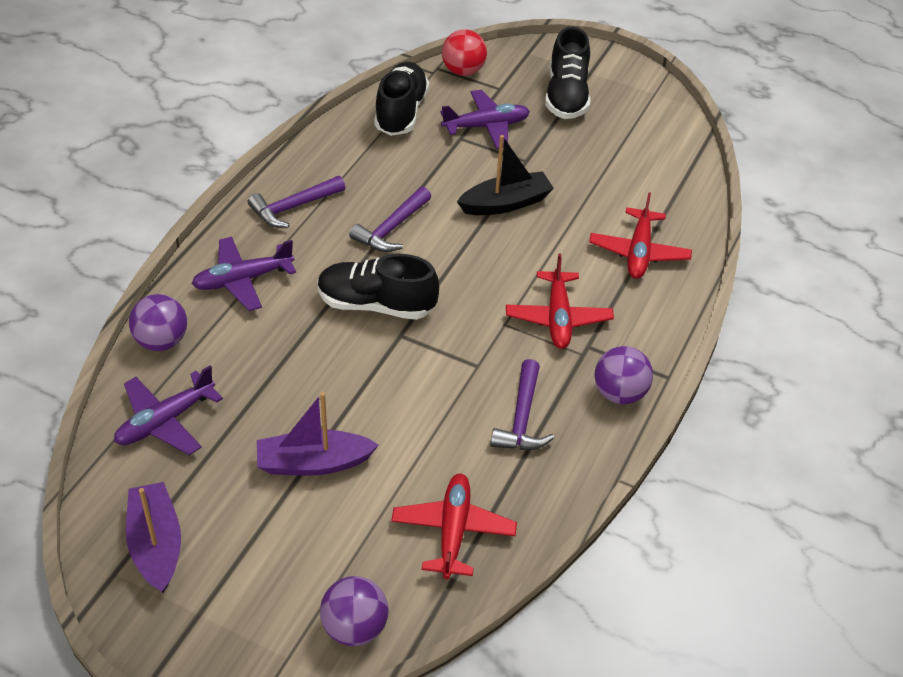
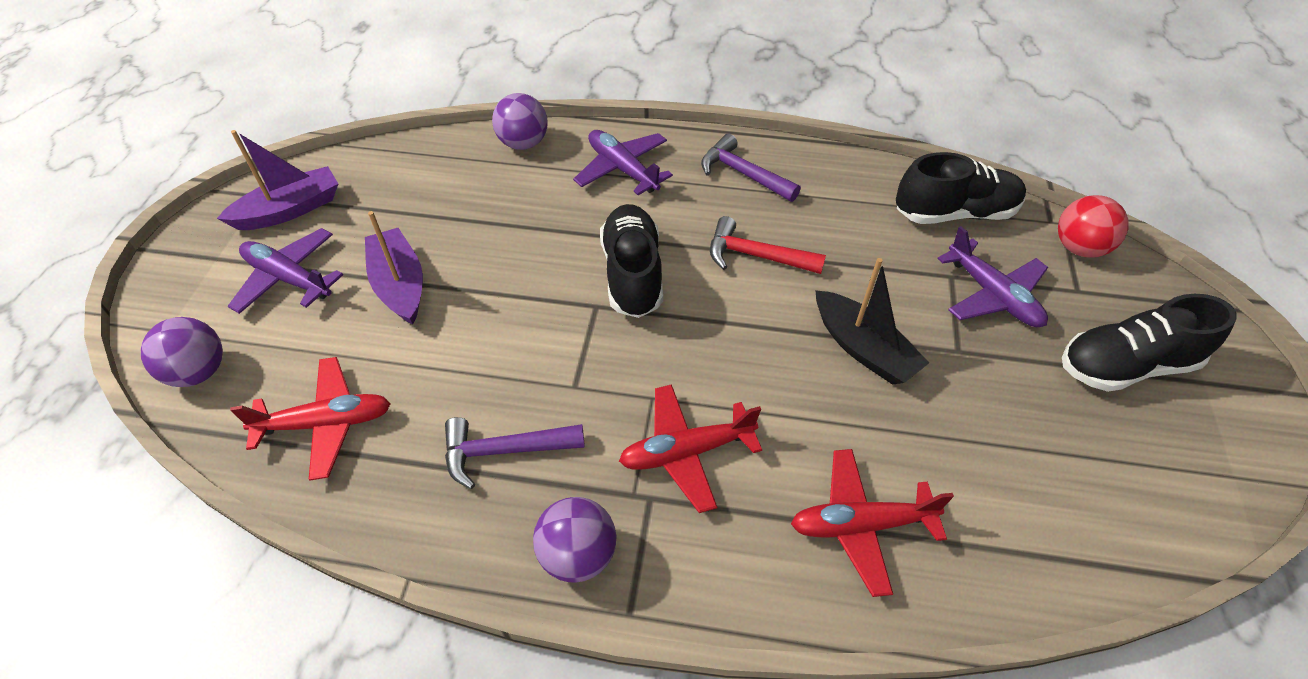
camera: 75 degrees right, 5 degrees up
purple plane [114,365,223,455] -> purple plane moved to [228,228,343,314]
purple hammer [349,187,431,252] -> red hammer [710,216,826,274]

